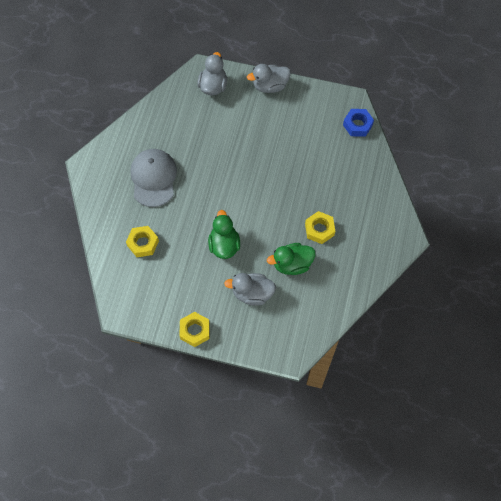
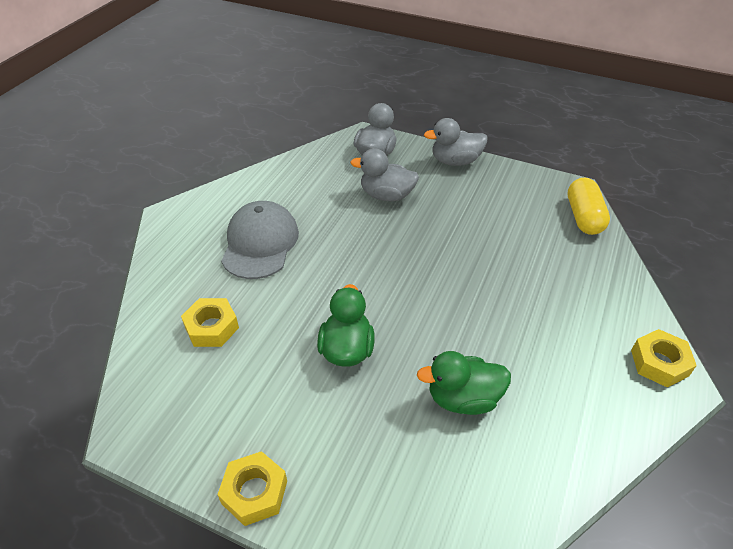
camera: 10 degrees right, 20 degrees down
grey duck [224,273,276,306] -> grey duck moved to [350,148,419,201]
yellow nut [305,211,335,244] -> yellow nut moved to [631,329,697,388]
blue nut [343,109,374,137] -> yellow capsule [568,178,610,235]

